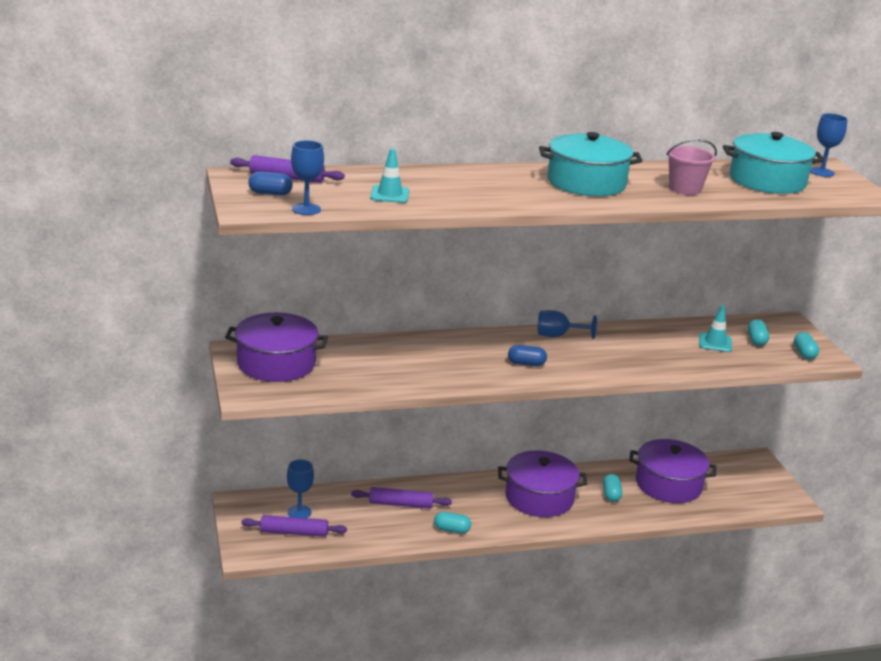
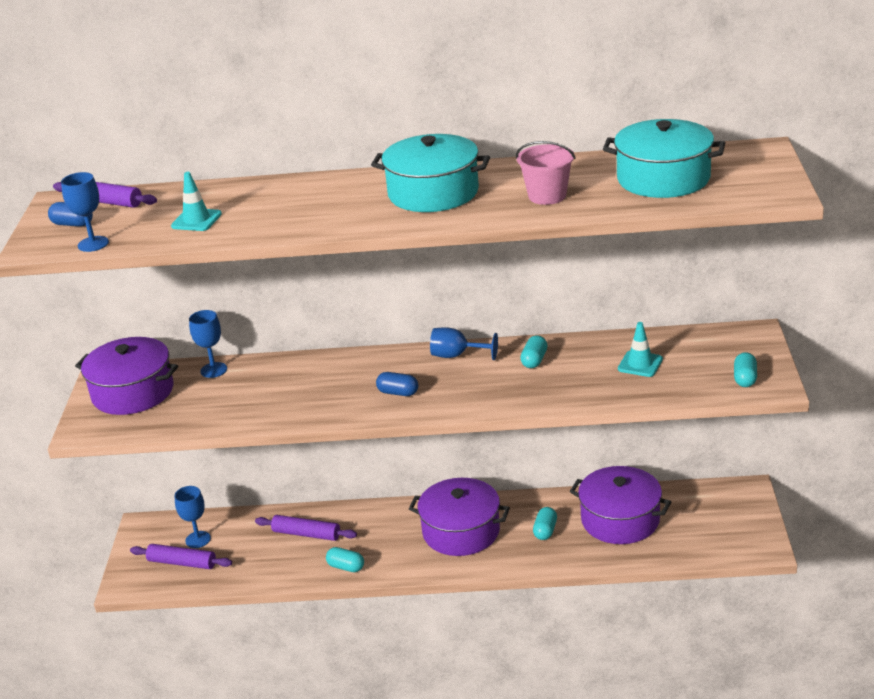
camera: 20 degrees right, 5 degrees up
turquoise capsule [748,319,769,346] -> turquoise capsule moved to [520,335,548,368]
blue goblet [810,113,848,177] -> blue goblet moved to [189,310,227,378]

